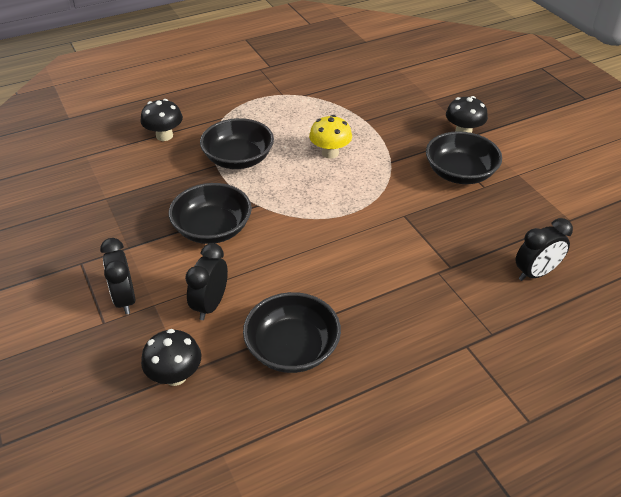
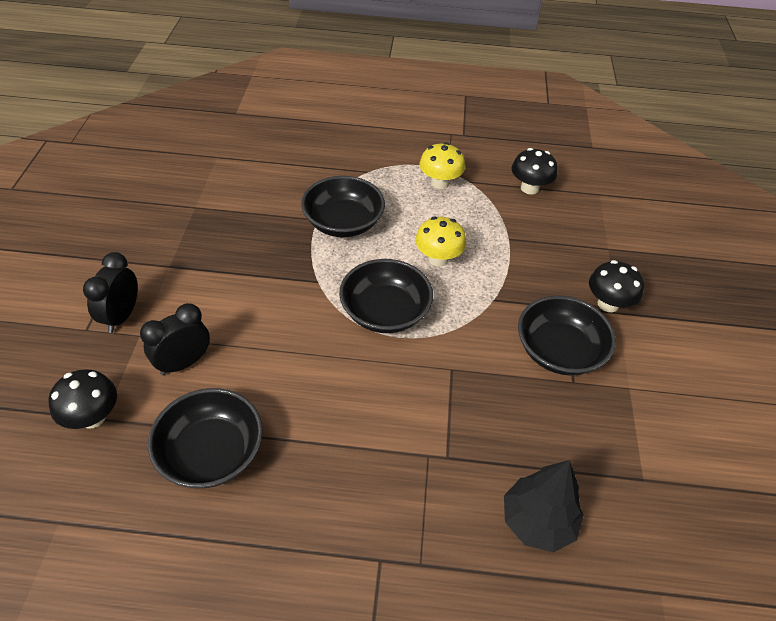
camera: 30 degrees right, 5 degrees up
black mushroom [140,99,183,141] -> black mushroom moved to [511,148,558,195]
black bowl [169,183,252,244] -> black bowl moved to [339,259,433,333]
black clock [516,218,573,281] -> black tree [504,460,584,553]
none -> yellow mushroom [419,142,465,189]

